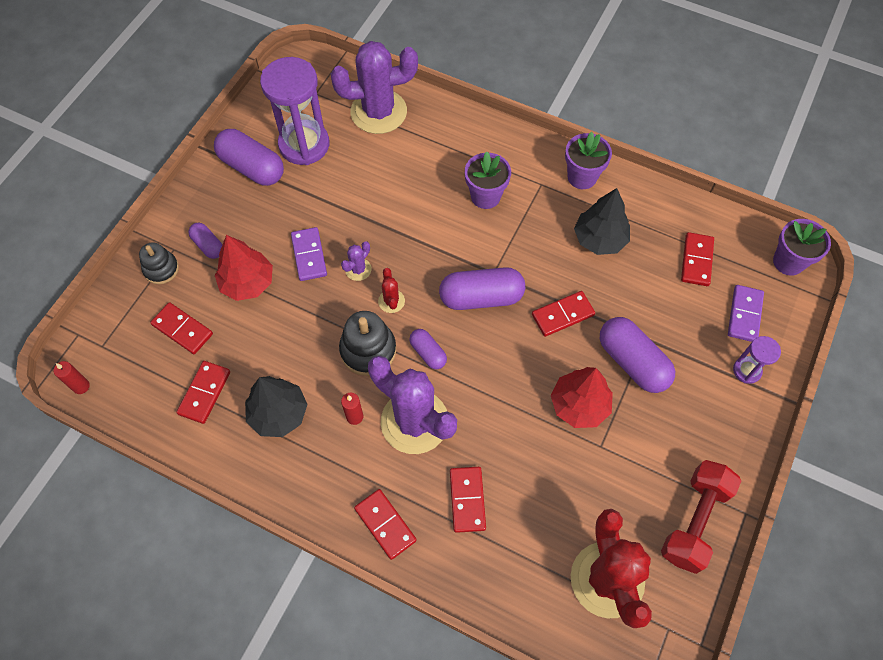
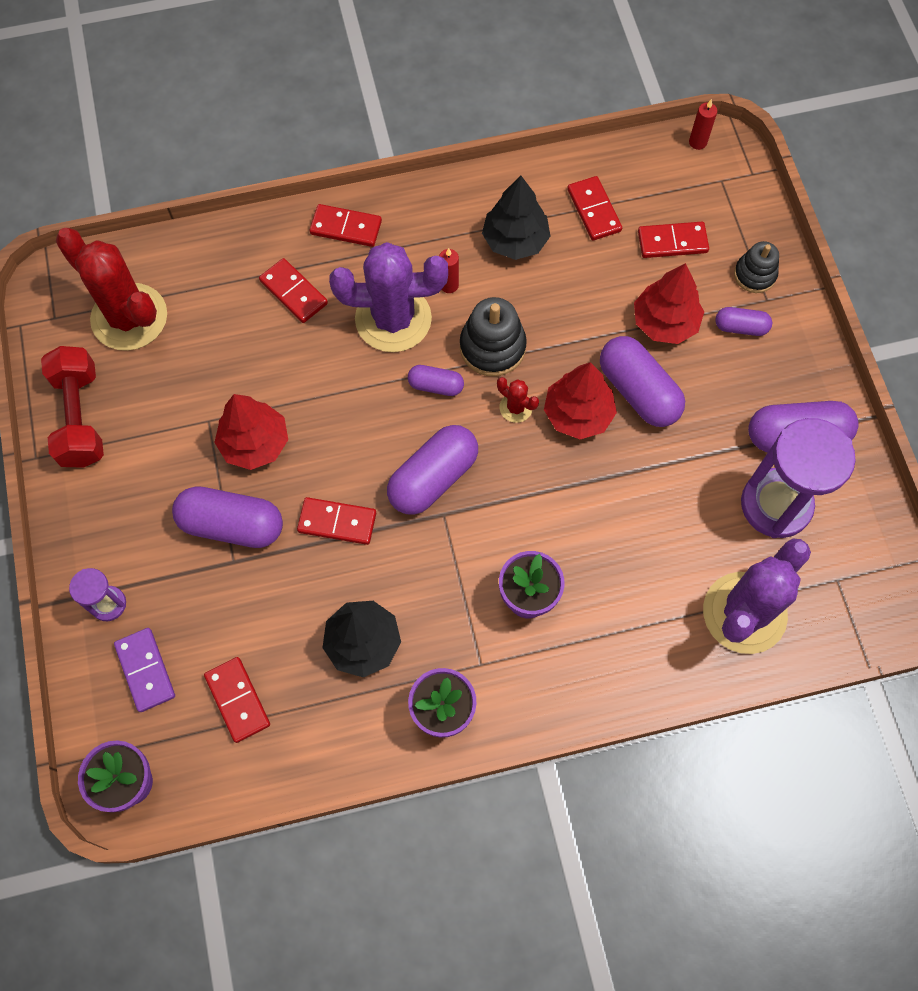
camera: 140 degrees right, 5 degrees up
purple domino [291,227,327,281] -> purple capsule [600,336,685,427]
purple cactus [341,241,372,281] -> red tree [544,362,617,439]
red domino [532,291,595,337] -> red domino turned 75 degrees clockwise [297,497,376,545]

